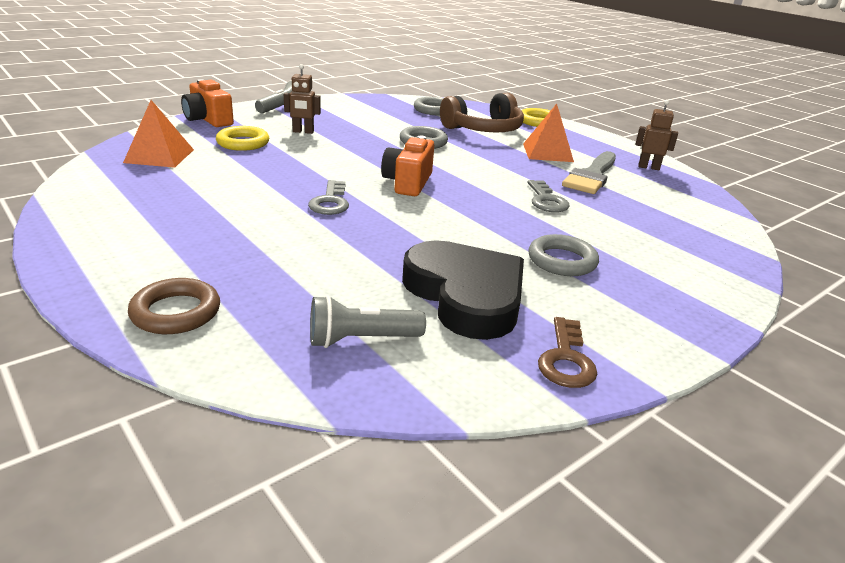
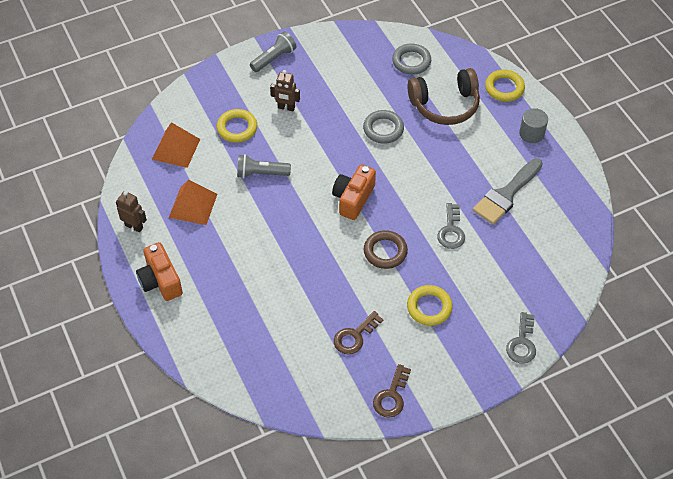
camera: 15 degrees right, 25 degrees up
brown ring [128,278,220,334] -> brown ring moved to [364,230,408,269]
orange camera [181,79,234,127] -> orange camera moved to [136,242,183,301]
grey key [308,180,349,215] -> grey key moved to [506,312,536,363]
grey flashlight [310,295,426,348] -> grey flashlight moved to [237,154,291,178]
black heart [402,240,524,340] -> brown key [334,311,383,355]
orange pyramid [523,104,574,162] -> orange pyramid moved to [169,180,217,225]
grey ring [528,234,599,276] -> yellow ring [407,285,453,326]
brown robot [636,100,678,170] -> brown robot moved to [116,191,147,233]
none -> grey cylinder [519,108,548,143]

